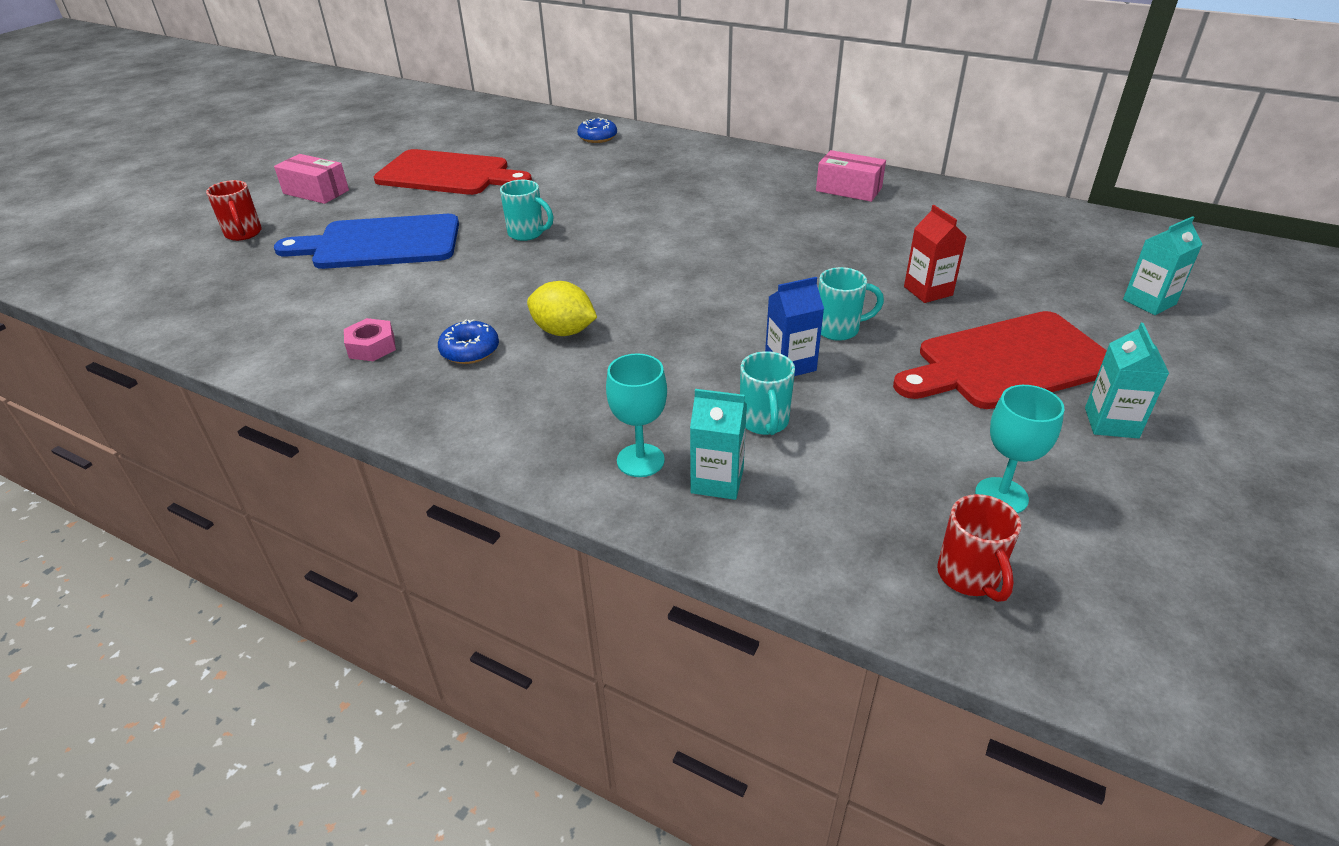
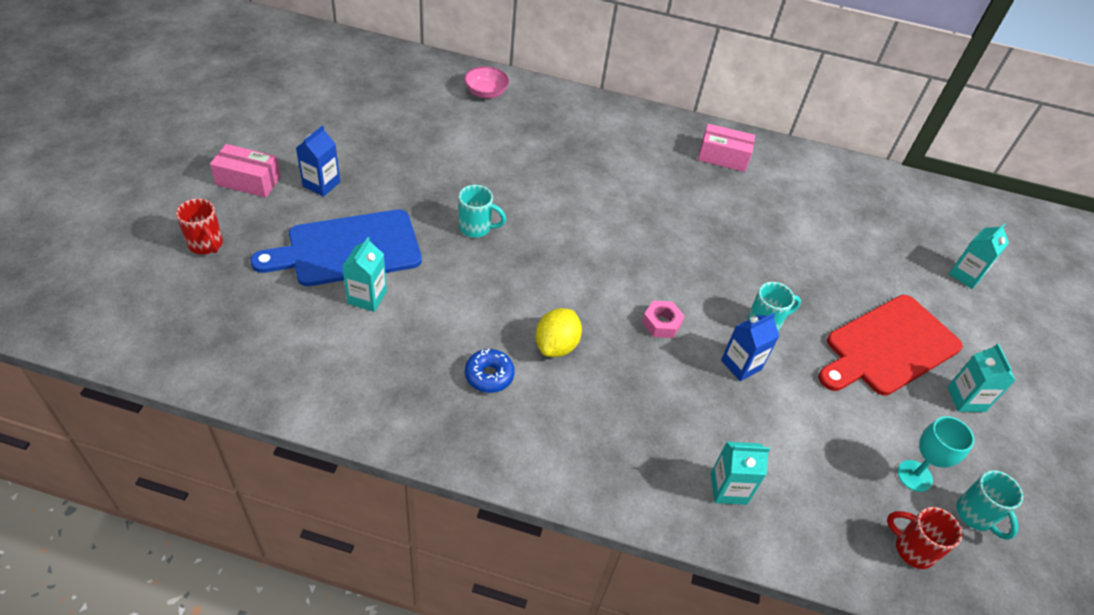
camera: 20 degrees left, 10 degrees up
pink nut [344,318,396,361] -> pink nut moved to [642,301,684,338]
red cutting board [374,149,532,195] -> none
yellow lemon [527,281,597,336] -> yellow lemon turned 75 degrees counterclockwise [535,308,582,357]
blue donut [577,118,617,143] -> pink bowl [464,66,509,98]
turquoise goblet [606,353,667,477] -> none
turquoise mug [740,351,795,435] -> turquoise mug moved to [956,470,1023,540]
red carton [904,205,967,303] -> none
red mug [937,494,1021,602] -> red mug turned 150 degrees clockwise [887,507,962,569]
none -> blue carton [296,125,340,197]
none -> turquoise carton [342,237,387,312]

